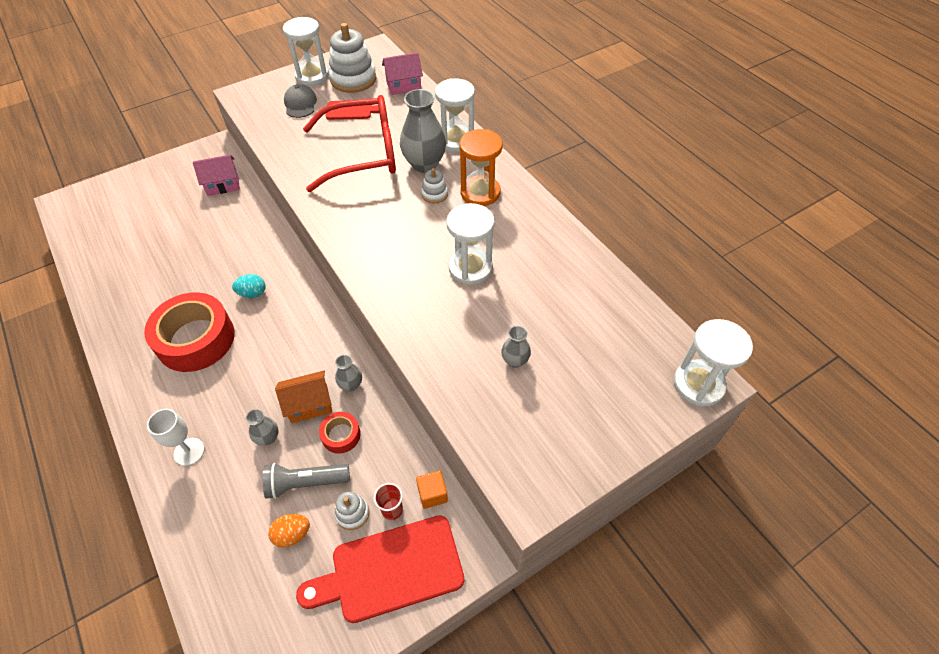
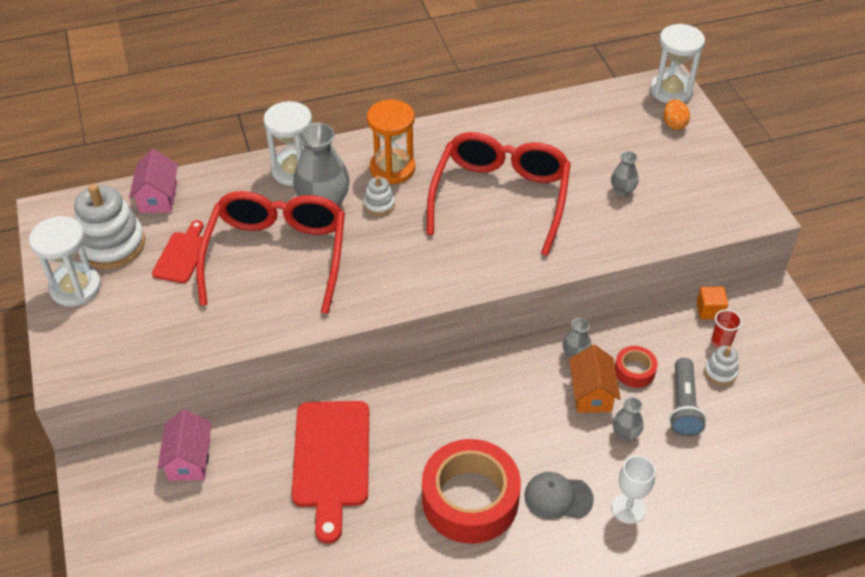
camera: 75 degrees left, 5 degrees down
turquoise egg [232,274,265,298] -> none
orange egg [268,514,310,547] -> orange egg moved to [663,99,690,130]
grey cap [284,84,317,118] -> grey cap moved to [524,472,594,519]
red cutting board [296,515,464,623] -> red cutting board moved to [292,401,369,544]
white hourglass [446,203,495,285] -> red glasses [427,132,571,256]

